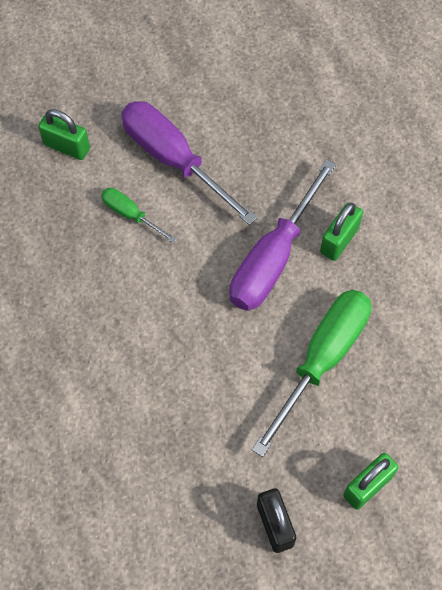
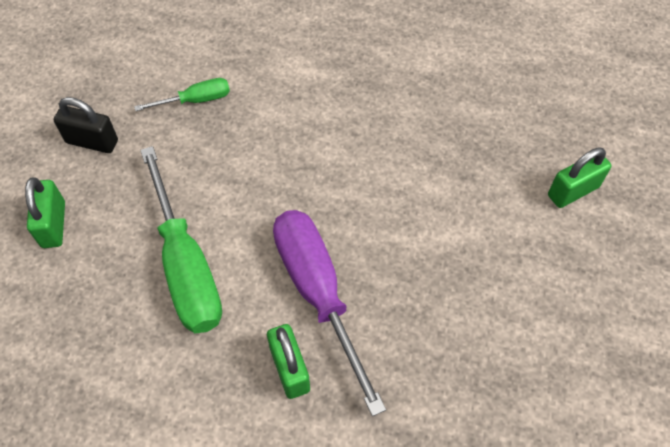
camera: 125 degrees right, 5 degrees down
green screwdriver [101,188,177,243] -> green screwdriver moved to [134,78,230,111]
purple screwdriver [121,101,258,225] -> none

